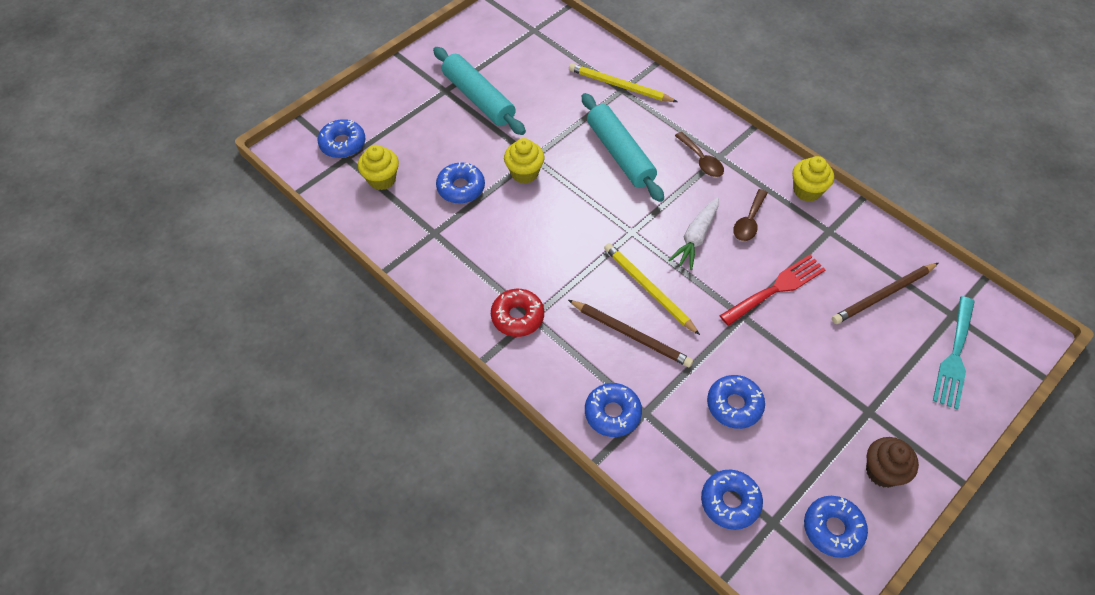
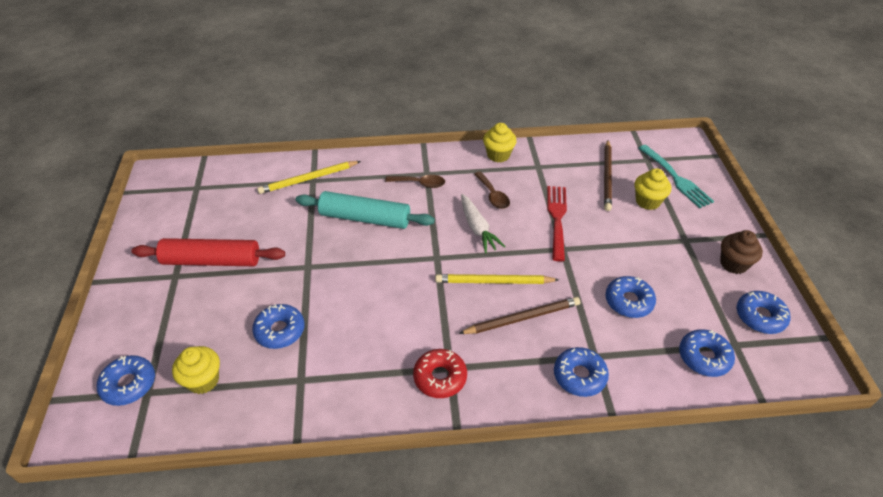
camera: 50 degrees left, 10 degrees down
turquoise rolling pin [433,47,526,135] -> red rolling pin [132,238,285,266]
yellow cupcake [504,138,545,184] -> yellow cupcake moved to [635,168,671,210]

